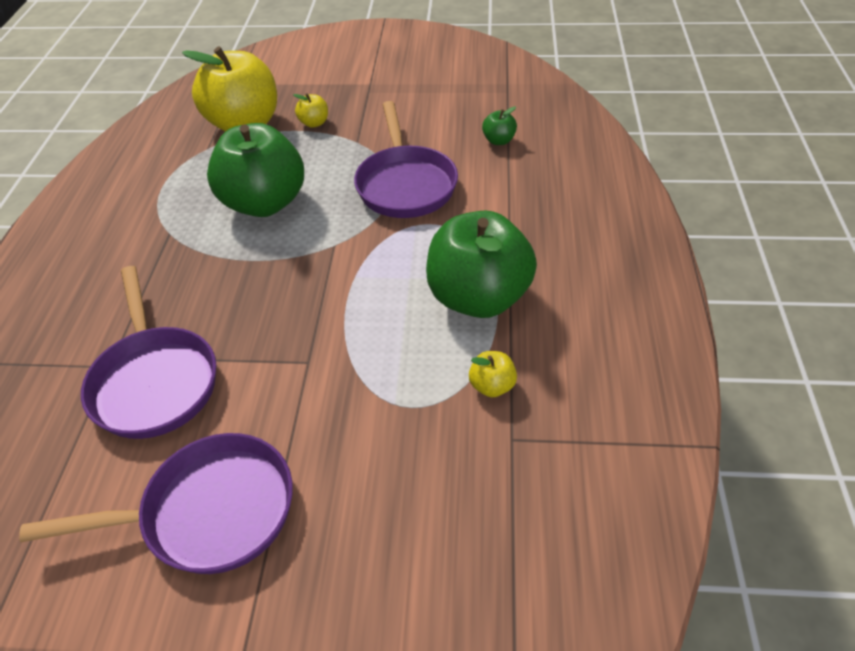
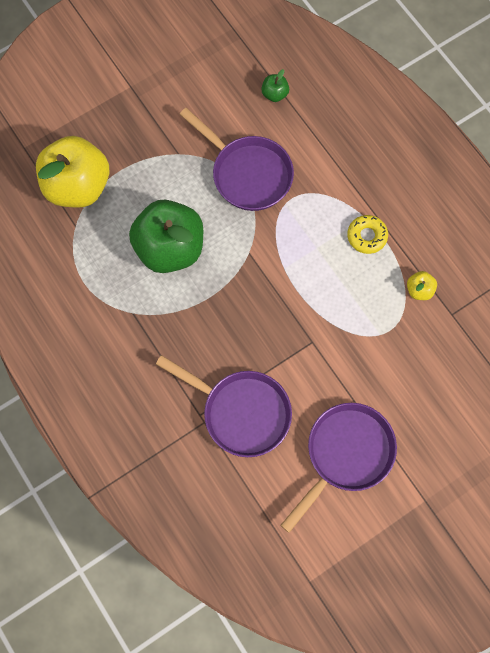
camera: 40 degrees left, 25 degrees up
yellow apple [293,93,328,128] -> none
green apple [426,210,537,318] -> yellow donut [347,215,388,254]

